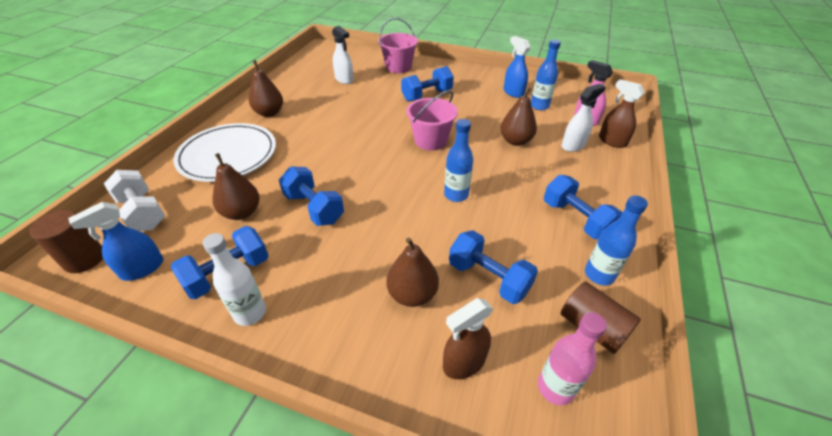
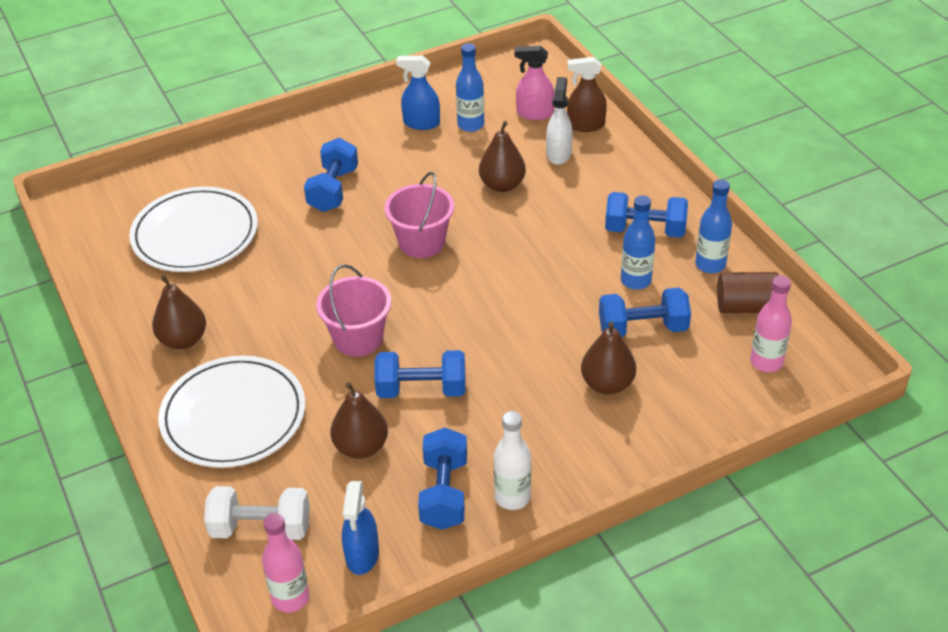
camera: 45 degrees left, 0 degrees up
brown cylinder [30,210,103,273] -> pink bottle [262,513,309,613]
white spray bottle [332,26,354,84] -> white plate [129,186,258,272]
pink bucket [378,18,418,73] -> pink bucket moved to [316,264,392,357]
brown spray bottle [443,298,493,379] -> none
blue bottle [444,119,473,202] -> blue bottle moved to [621,195,656,290]

